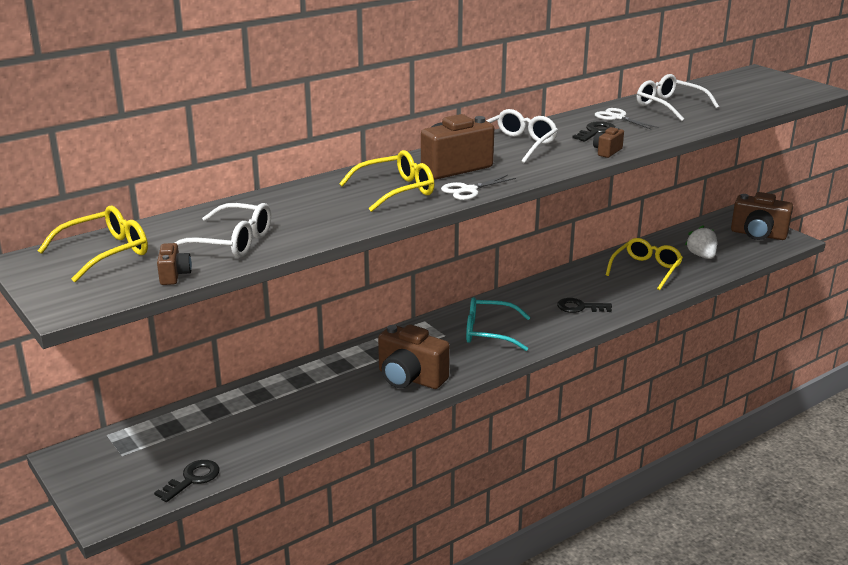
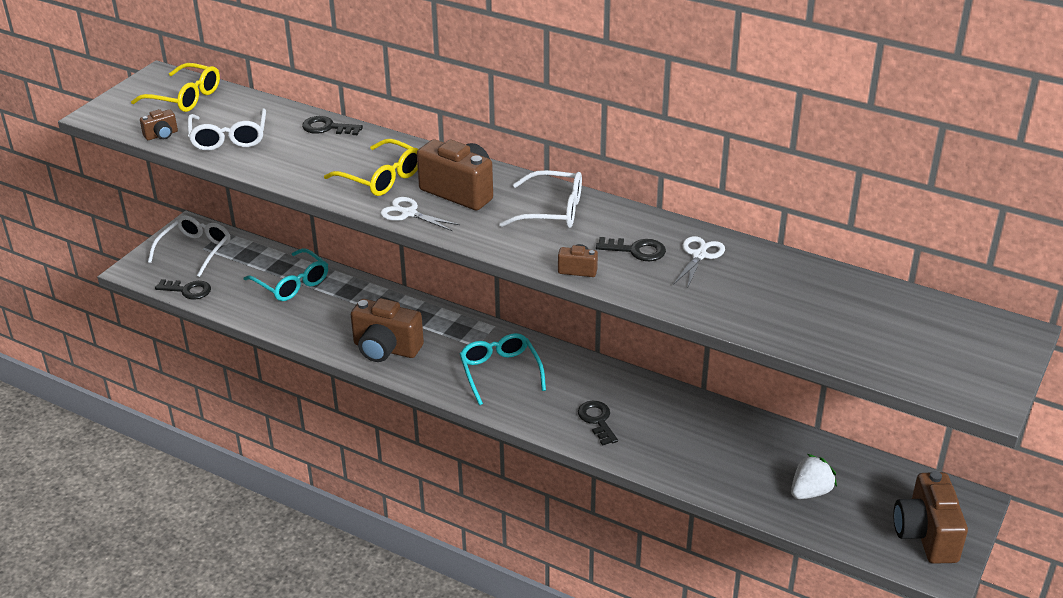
camera: 65 degrees right, 10 degrees up
brown camera [378,324,450,389] -> brown camera turned 75 degrees counterclockwise [351,298,424,362]
yellow glasses [606,238,683,290] -> none
white glasses [637,74,719,122] -> white glasses moved to [148,215,231,277]
none -> turquoise glasses [244,248,328,301]
none -> black key [302,116,363,135]

